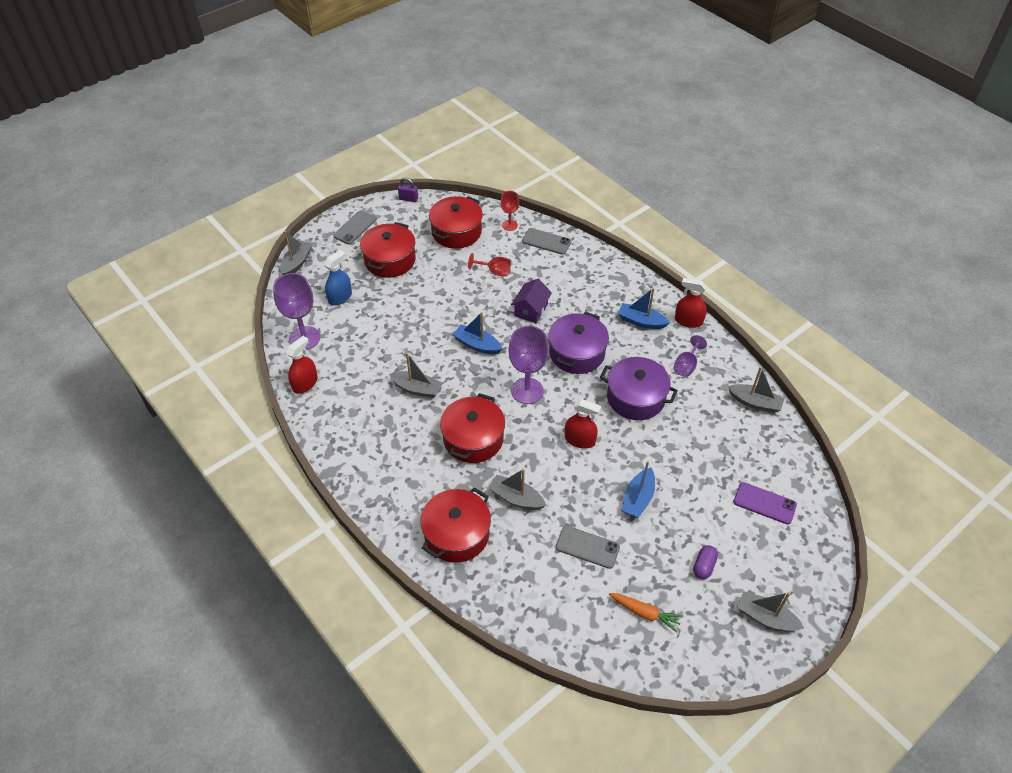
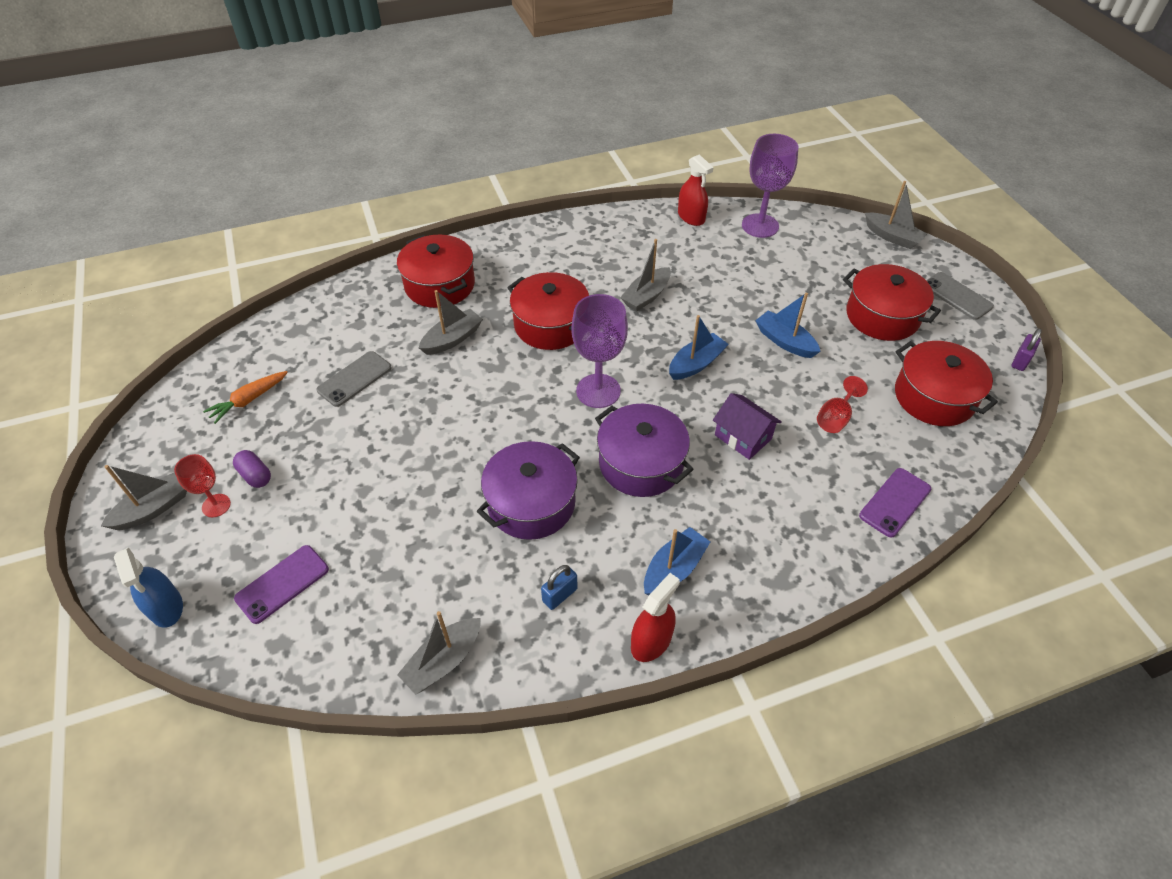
camera: 110 degrees right, 0 degrees up
blue spray bottle [324,250,352,306] -> blue spray bottle moved to [114,547,183,628]
red goblet [501,191,519,231] -> red goblet moved to [174,454,231,517]
grey phone [522,228,571,255] -> purple phone [859,468,931,538]
red spray bottle [565,399,601,448] -> none
blue boat [622,461,655,518] -> blue boat moved to [755,293,821,358]
purple goblet [674,335,707,377] -> blue padlock [541,565,577,610]

